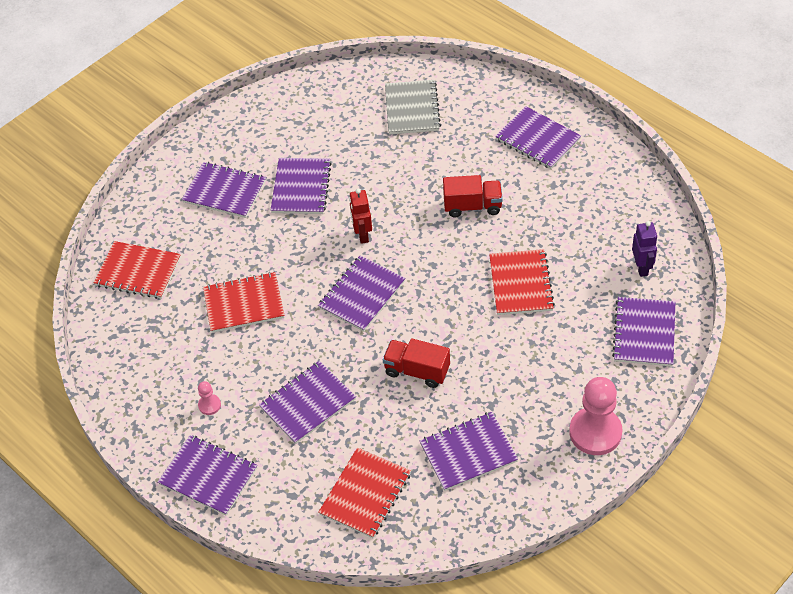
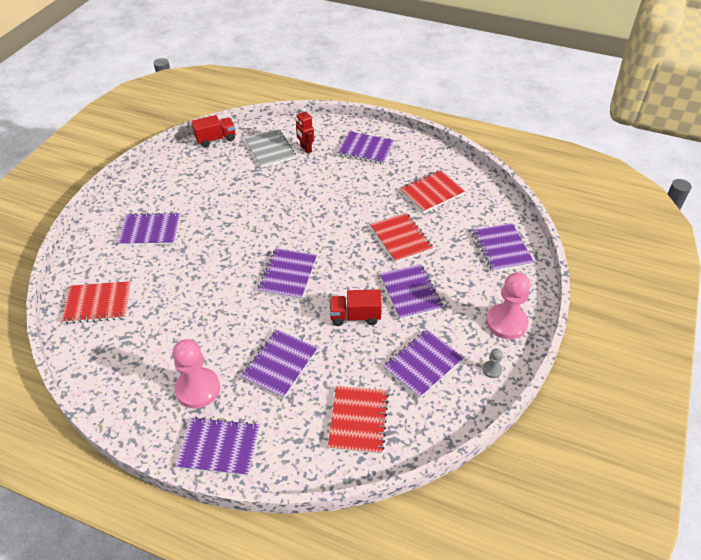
camera: 25 degrees left, 5 degrees down
pink pawn [198,381,221,415] -> pink pawn [172,339,220,409], size x2.24
red notebook [203,272,284,333] -> red notebook moved to [400,170,465,213]
purple notebook [270,158,331,214] -> purple notebook moved to [380,264,443,320]
red robot [349,189,372,244] -> red robot moved to [296,108,314,154]
red truck [443,175,503,218] -> red truck moved to [191,115,235,148]
purple robot [632,221,658,277] -> none
none -> grey pawn [483,349,503,378]

